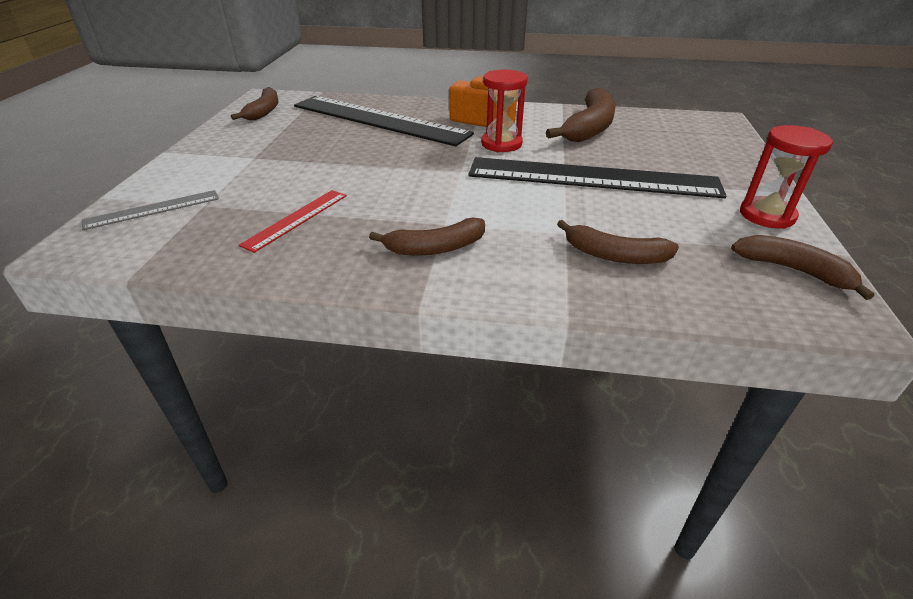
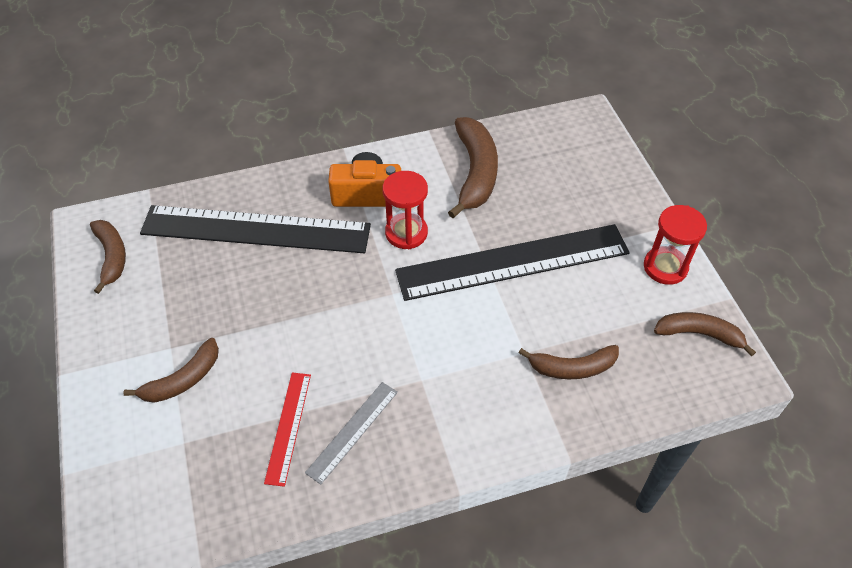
camera: 25 degrees left, 15 degrees up
grey ruler [82,190,219,230] -> grey ruler moved to [305,382,398,485]
brown banana [369,218,485,256] -> brown banana moved to [123,338,219,403]

